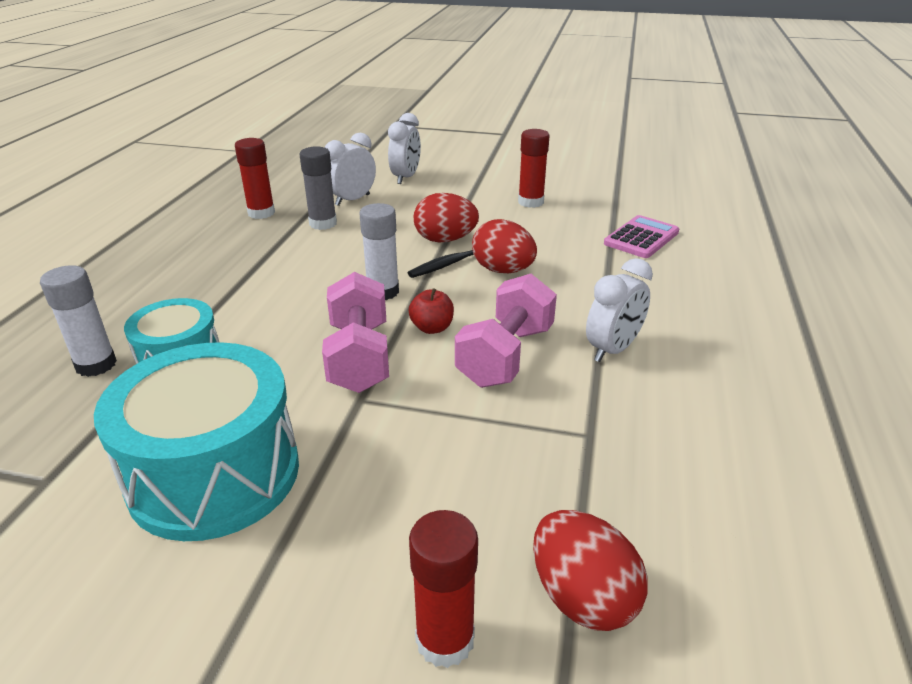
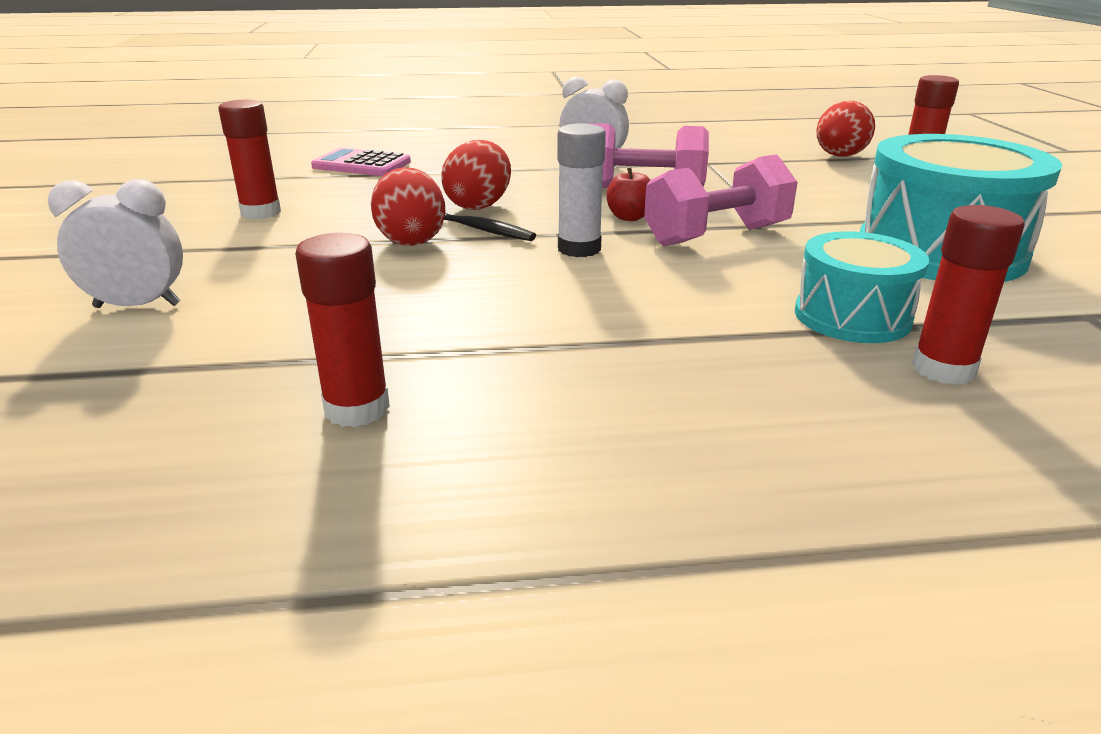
camera: 110 degrees left, 5 degrees down
white glue stick [40,265,117,377] -> red glue stick [912,205,1025,385]
grey glue stick [300,146,337,230] -> none
white clock [325,133,376,206] -> none

